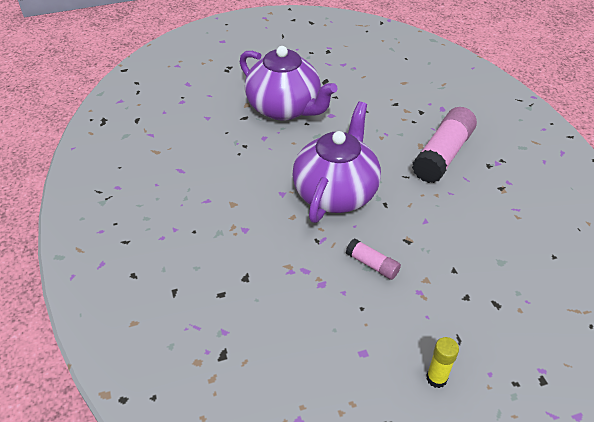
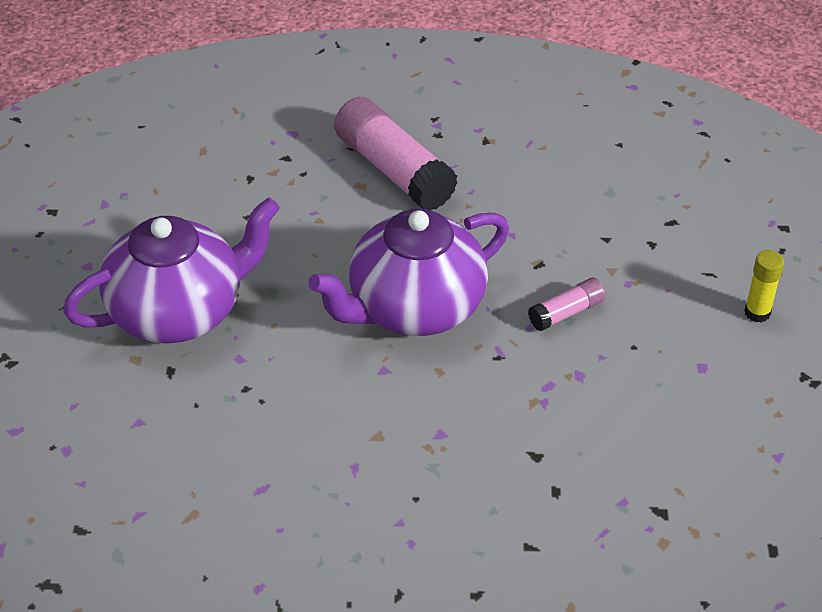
camera: 70 degrees left, 0 degrees up
purple teapot [292,102,381,223] -> purple teapot turned 75 degrees counterclockwise [308,209,509,336]

